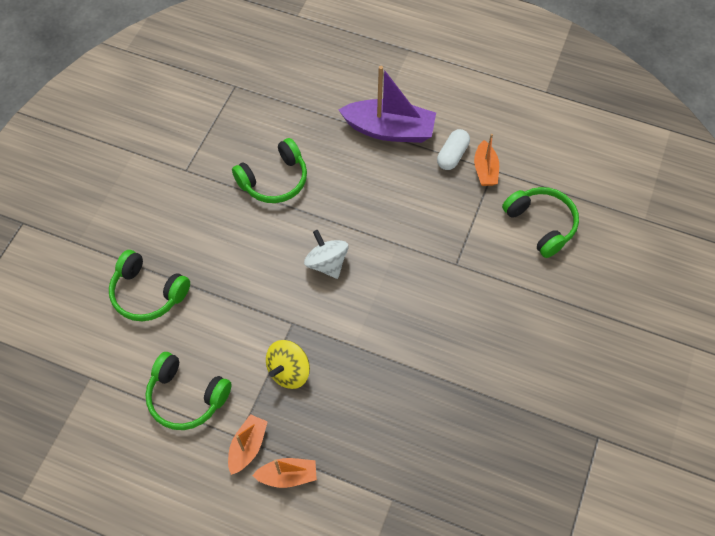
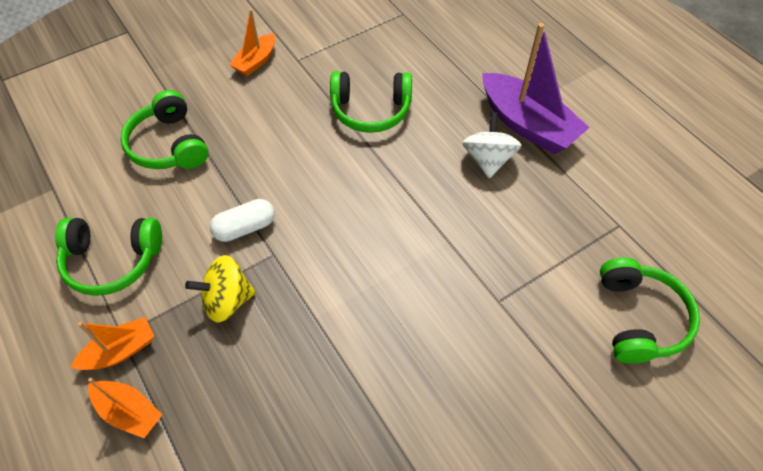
camera: 35 degrees right, 5 degrees down
green headphones [145,352,232,430] -> green headphones turned 60 degrees counterclockwise [55,218,162,296]
white spinning top [304,230,348,279] -> white spinning top moved to [463,112,522,178]
white capsule [437,129,470,170] -> white capsule moved to [210,199,275,242]
orange boat [474,134,499,186] -> orange boat moved to [229,9,276,76]

